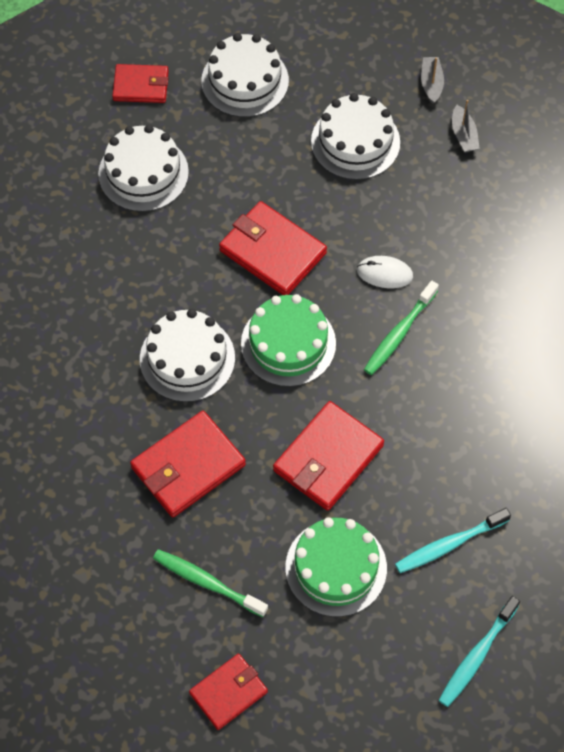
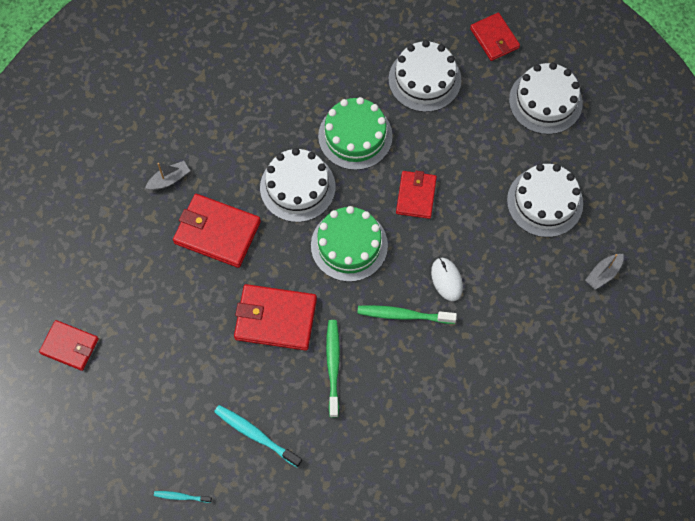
camera: 60 degrees right, 5 degrees up
green toothbrush [153,549,268,617] -> green toothbrush moved to [326,320,340,417]
red wallet [219,201,327,295] -> red wallet [396,171,437,219], size x0.64
green cake [285,517,387,617] -> green cake moved to [318,97,393,170]
grey boat [421,57,444,104] -> grey boat moved to [145,161,190,190]
turquoise toothbrush [439,596,520,707] -> turquoise toothbrush [154,491,212,503], size x0.56

